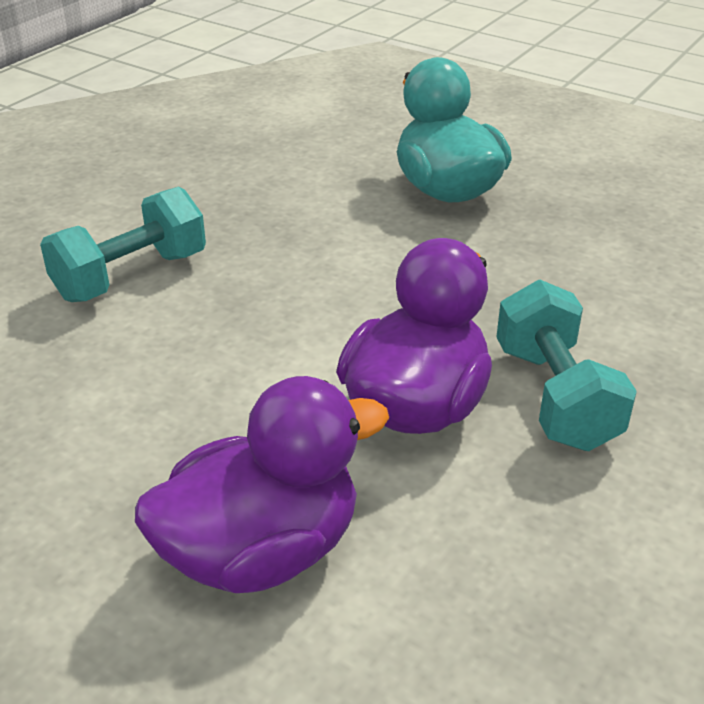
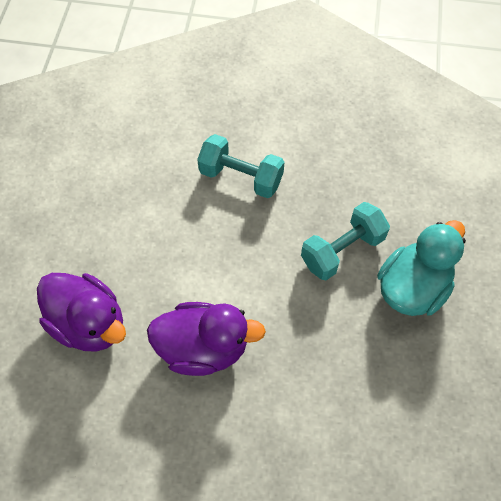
camera: 65 degrees right, 25 degrees up
turquoise dumbbell [496,280,637,451] -> turquoise dumbbell moved to [301,202,390,280]

